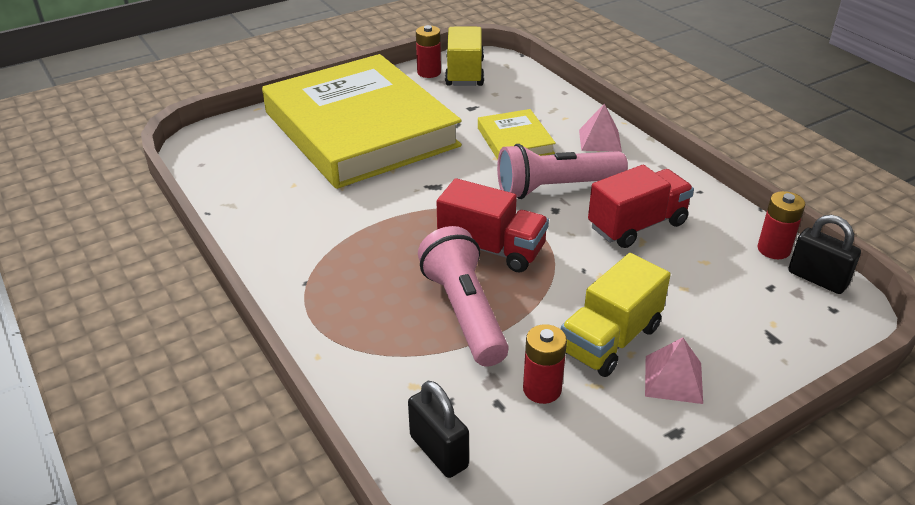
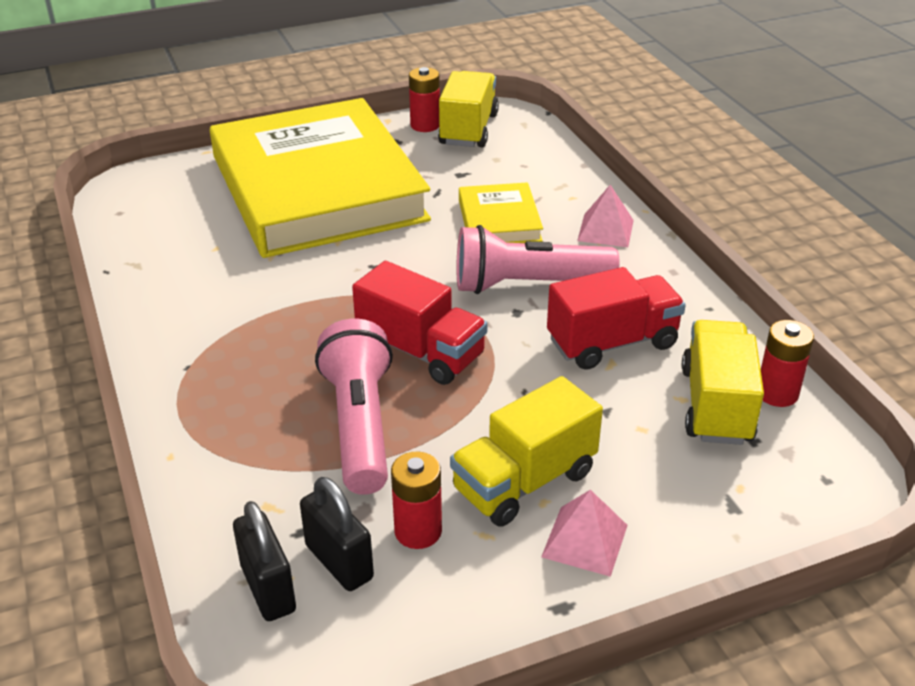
camera: 10 degrees right, 0 degrees up
black padlock [788,215,861,294] -> black padlock moved to [300,477,374,591]
none -> yellow truck [682,320,764,445]

